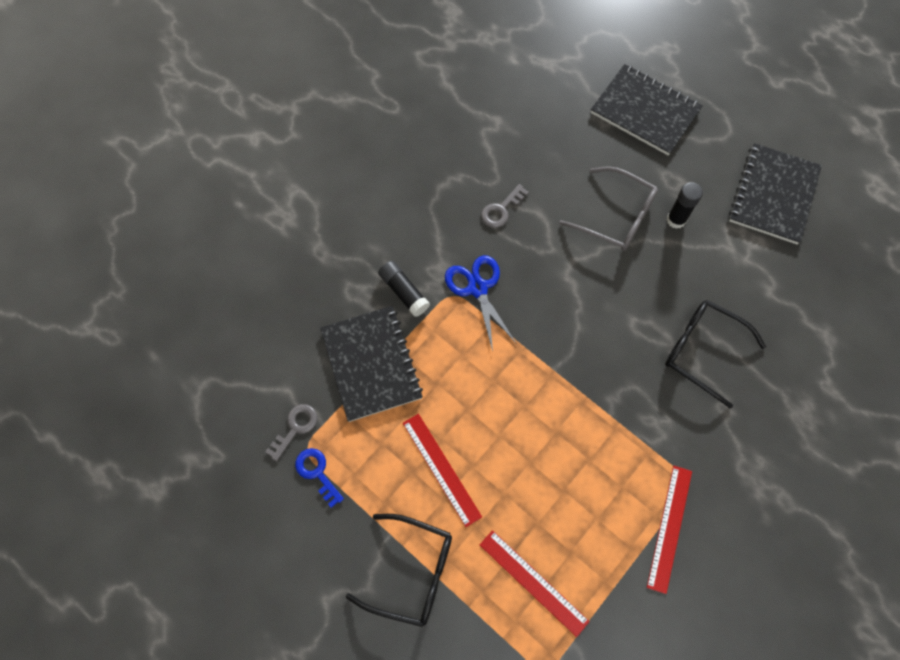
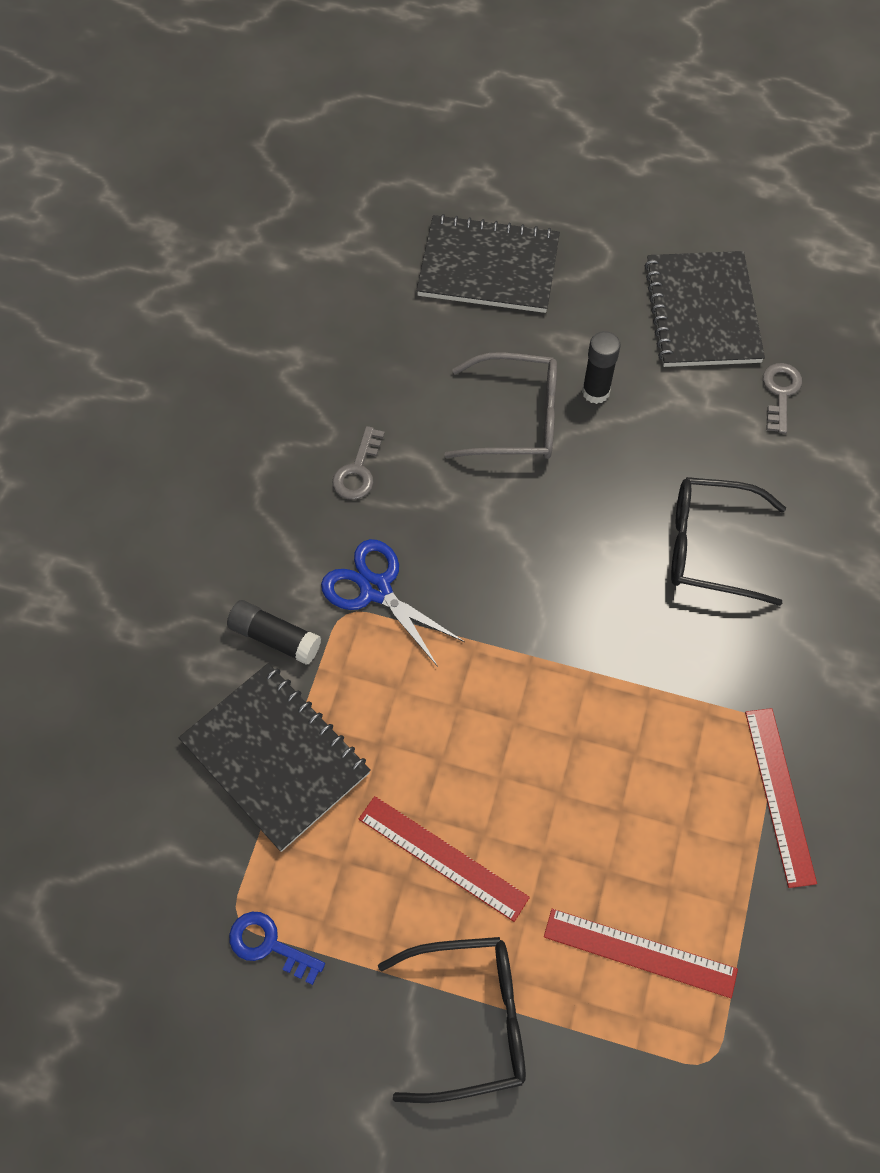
camera: 25 degrees left, 5 degrees down
grey key [265,404,318,461] -> grey key moved to [763,363,802,434]

